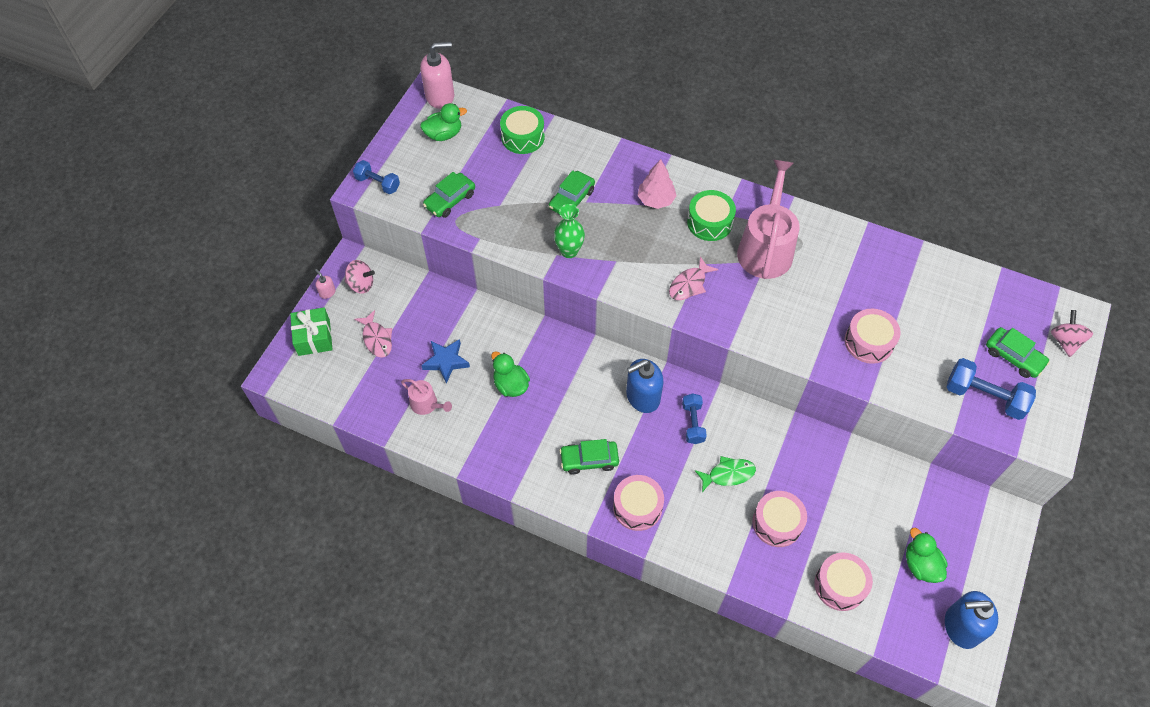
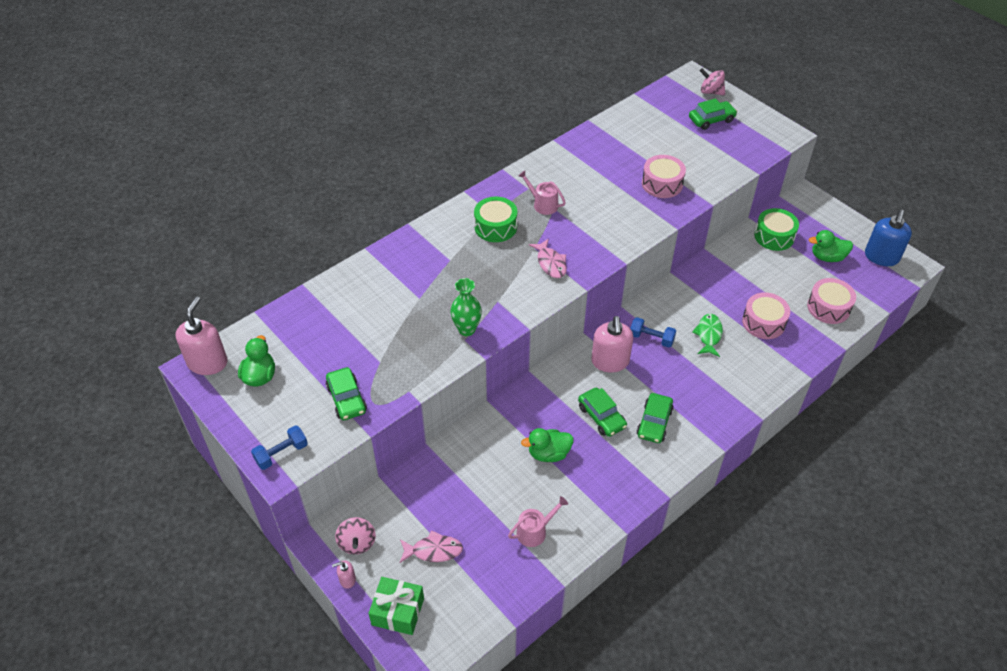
camera: 65 degrees left, 10 degrees down
pink spinning top [345,260,375,294] -> pink spinning top turned 135 degrees clockwise [335,517,376,554]
blue star [421,339,470,384] -> none
green drum [500,106,545,154] -> green drum moved to [754,208,799,251]
green car [549,171,595,214] -> green car moved to [578,388,627,437]
pink drum [613,475,664,531] -> none
blue soap dispenser [626,359,663,413] -> pink soap dispenser [591,316,633,373]
pink tree [637,159,677,209] -> none
pink watering can [737,160,799,279] -> pink watering can [518,171,566,215], size x0.49
blue dumbbell [947,358,1036,420] -> none

